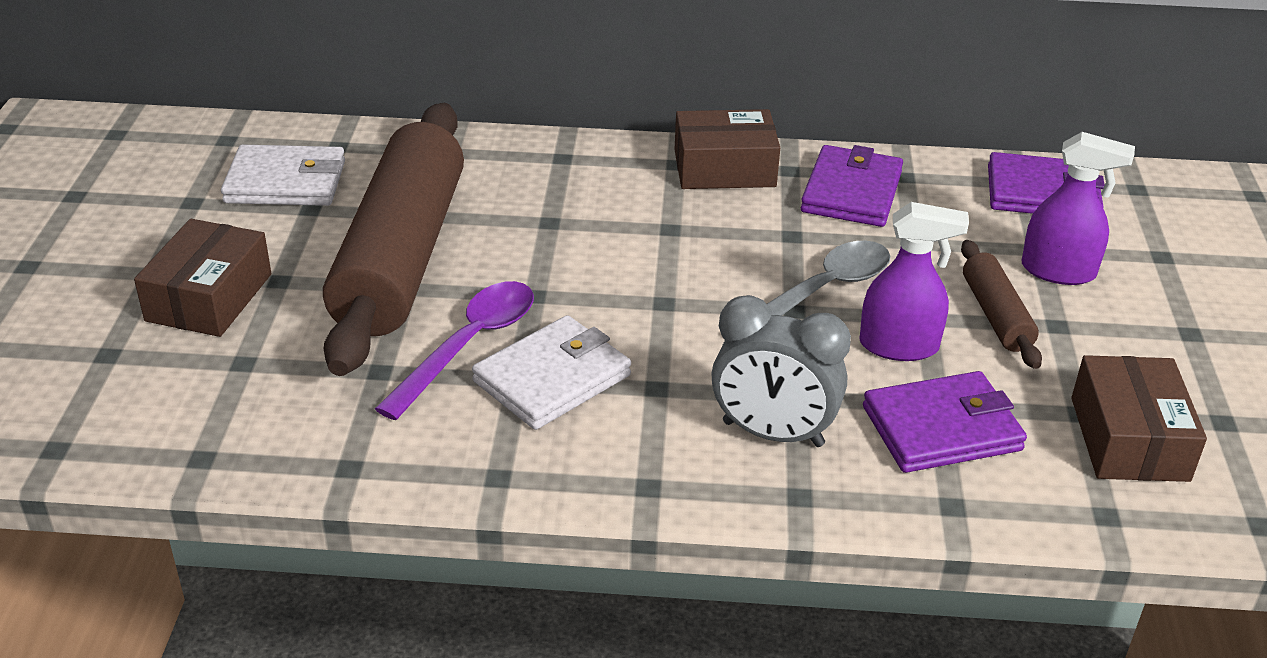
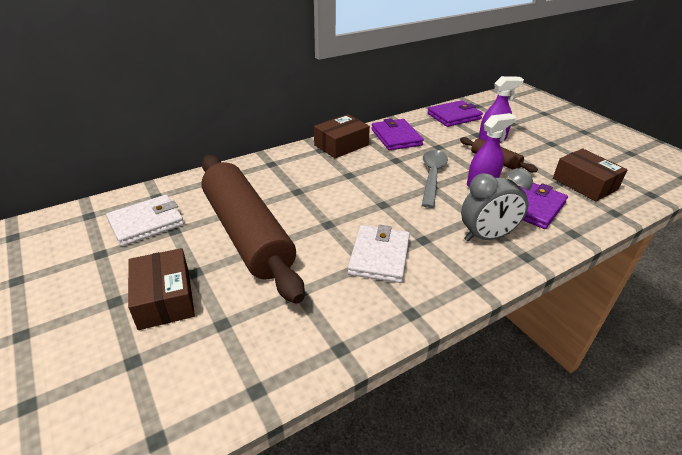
camera: 35 degrees left, 0 degrees up
purple spoon [375,281,534,420] -> none

